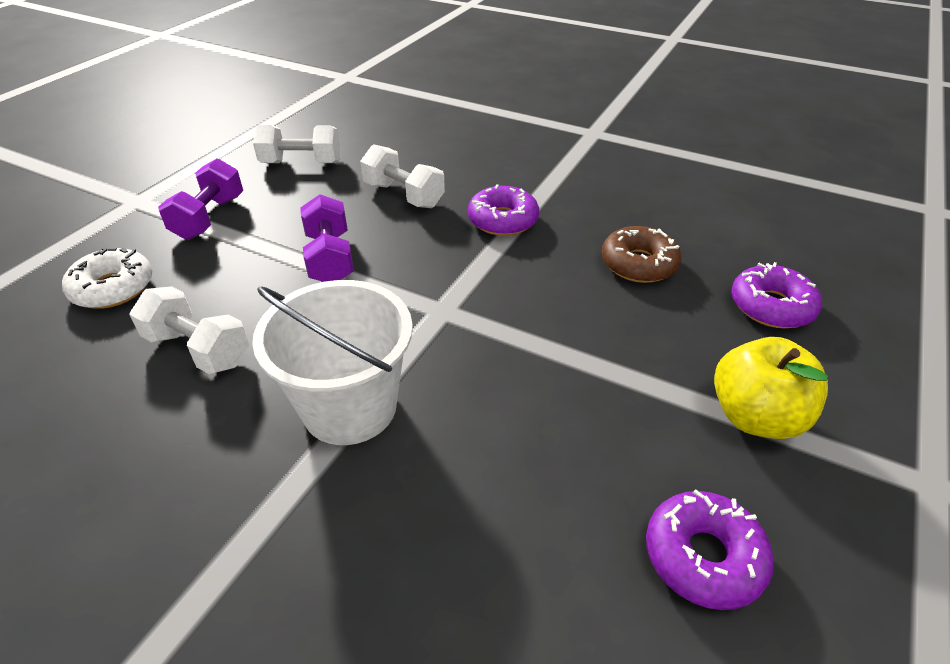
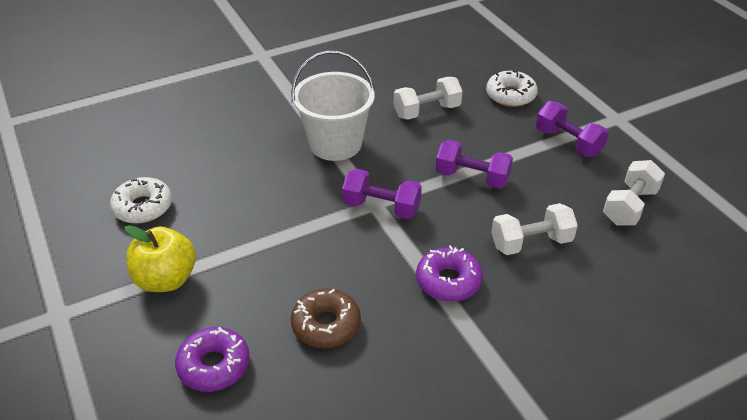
camera: 125 degrees right, 0 degrees up
purple donut [646,489,774,610] -> white donut [110,177,172,224]
none -> purple dumbbell [342,169,422,219]

